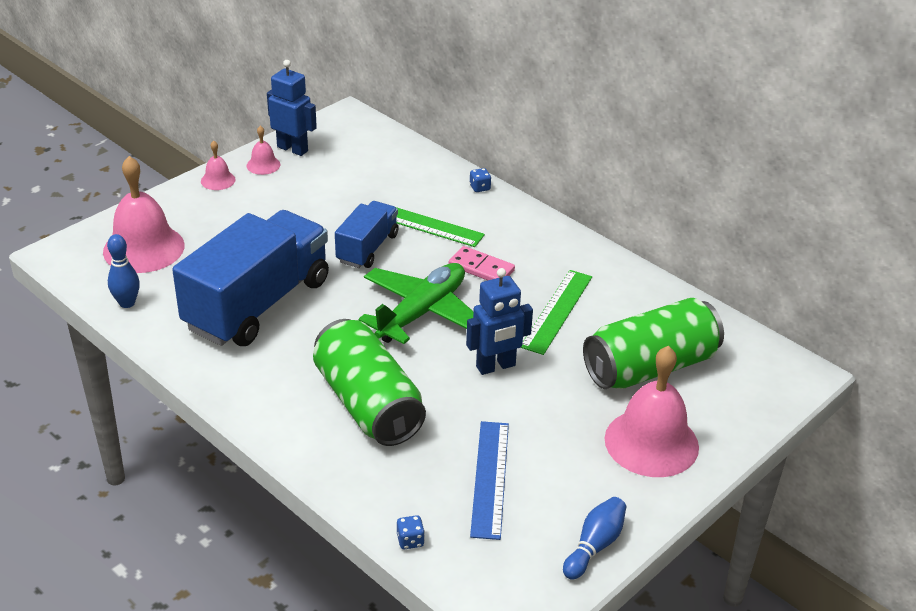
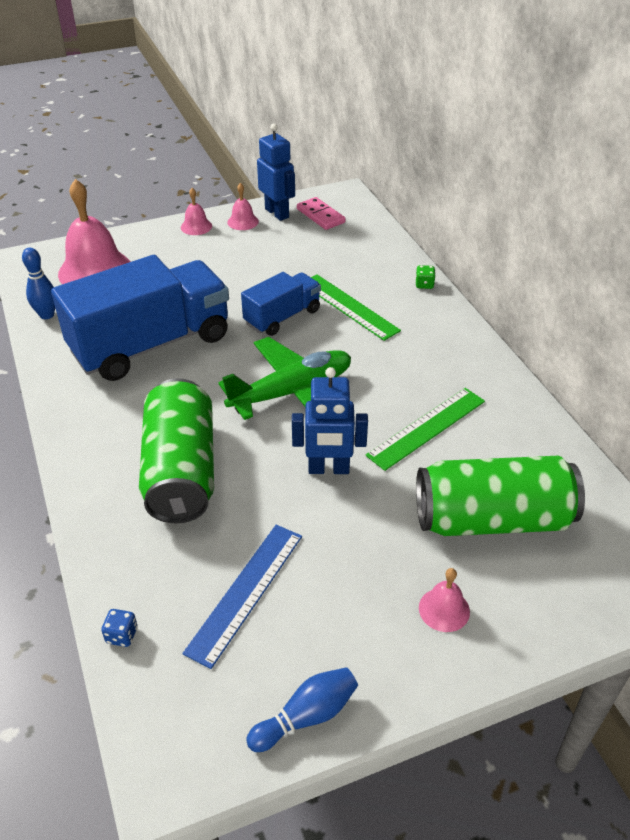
camera: 25 degrees right, 5 degrees up
pink domino [449,246,515,280] -> pink domino moved to [297,197,346,230]
blue dice [469,168,491,192] -> green dice [415,265,436,289]
pink bell [605,346,699,477] -> pink bell [419,568,470,632], size x0.46

